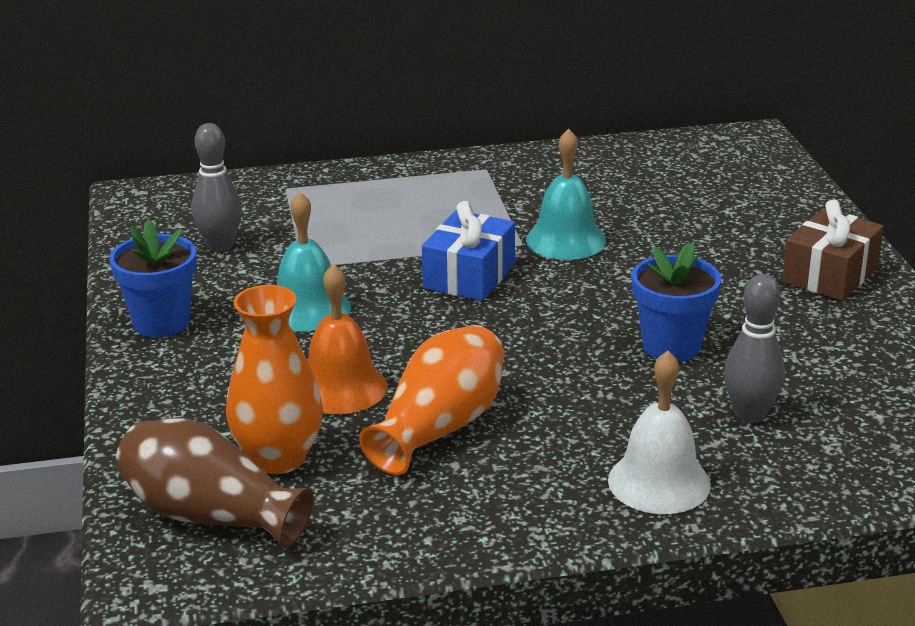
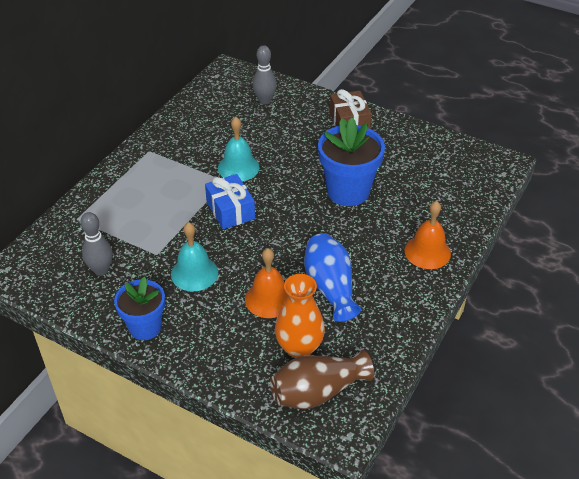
camera: 50 degrees left, 15 degrees up
orange vase [359,325,505,475] -> blue vase [304,233,361,322]
white bell [608,351,711,514] -> orange bell [405,201,451,269]
blue flower pot [632,243,721,362] -> blue flower pot [318,118,385,206], size x1.53
grey bowling pin [724,274,785,423] -> grey bowling pin moved to [253,45,277,105]

